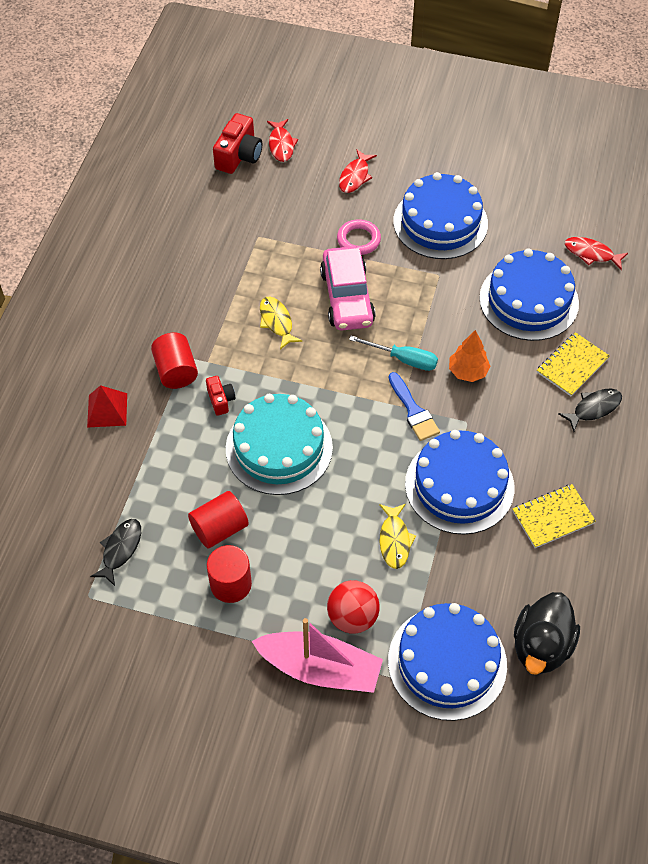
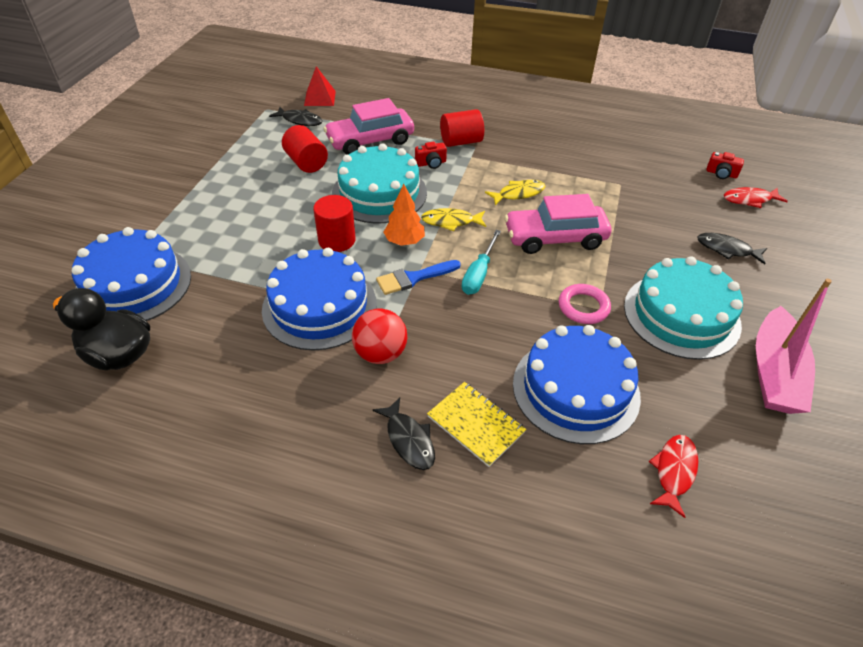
camera: 90 degrees right, 10 degrees down
red pyramid [87,385,127,428] -> red pyramid moved to [304,66,336,106]
red cylinder [207,545,252,603] -> red cylinder moved to [313,195,356,252]
red camera [213,113,262,174] -> red camera [706,152,744,179], size x0.56
pink boat [252,618,383,693] -> pink boat moved to [756,279,832,414]
red ball [327,580,380,634] -> red ball moved to [352,308,407,364]
pink ring [337,219,381,255] -> pink ring moved to [559,284,611,324]
red fish [339,149,377,193] -> black fish [697,233,767,264]
yellow fish [379,504,416,569] -> yellow fish moved to [421,208,486,231]
blue cake [393,172,488,259] -> turquoise cake [624,256,743,360]
orange tree [449,330,490,382] -> orange tree moved to [383,184,425,246]
yellow notebook [512,484,596,548] -> none
none -> pink car [324,98,414,155]

